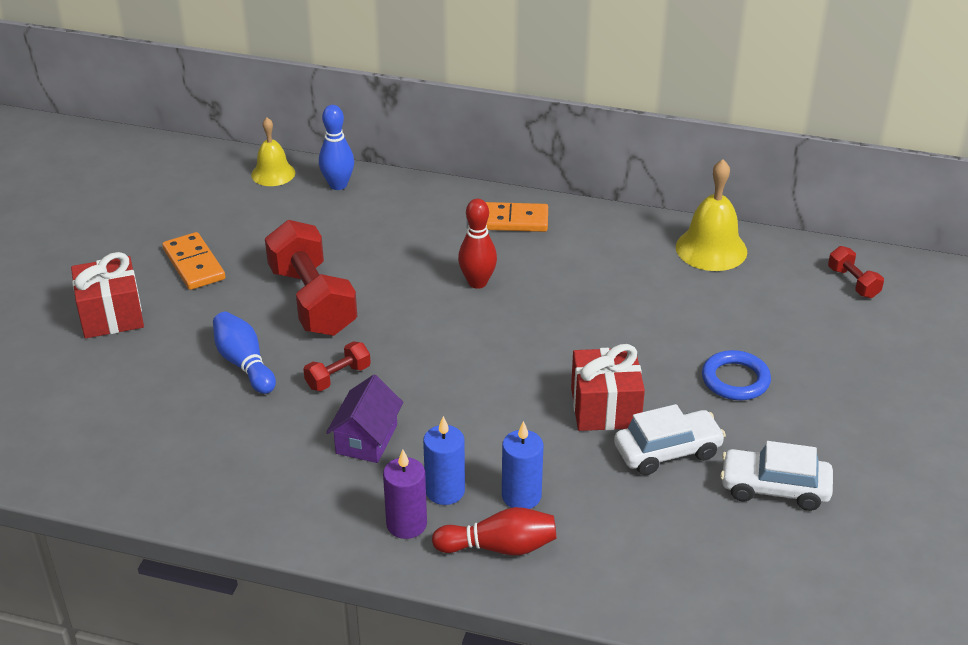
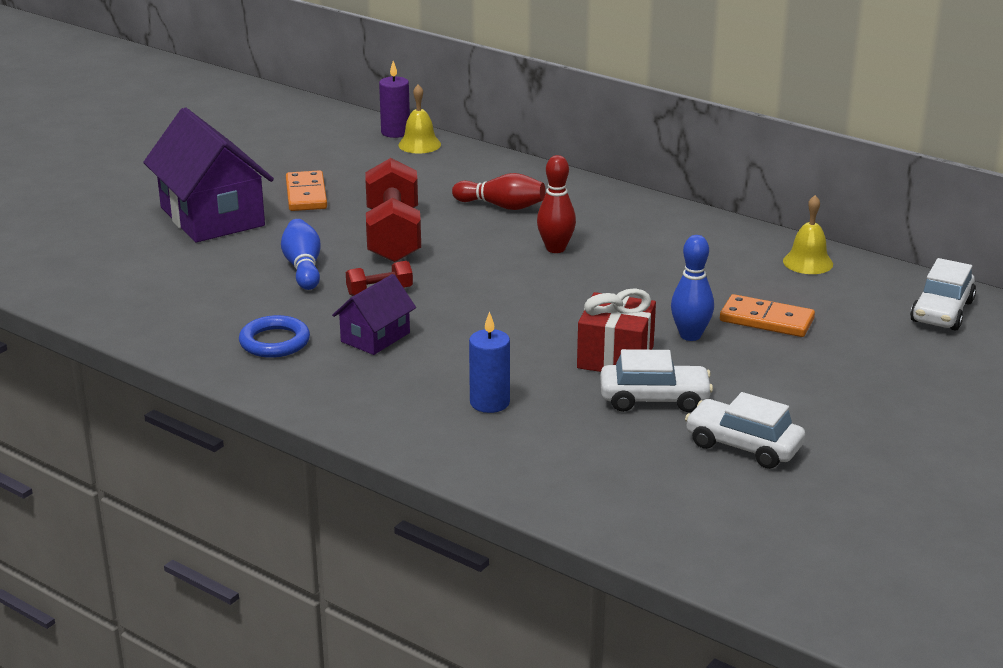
camera: 20 degrees right, 10 degrees down
red gift [71,252,144,338] -> purple house [143,107,274,242]
blue bowling pin [319,105,354,190] -> blue bowling pin moved to [671,235,714,341]
purple candle [383,450,427,539] -> purple candle moved to [379,61,410,138]
blue candle [423,416,465,505] -> none
red bowling pin [432,507,556,555] -> red bowling pin moved to [452,173,546,210]
orange domino [486,202,548,232] -> orange domino moved to [720,294,815,337]
yellow bell [676,159,747,271] -> yellow bell [783,195,833,274], size x0.66
blue ring [702,350,771,400] -> blue ring moved to [239,315,310,358]
red dumbbell [828,246,884,298] -> white car [910,258,976,331]

